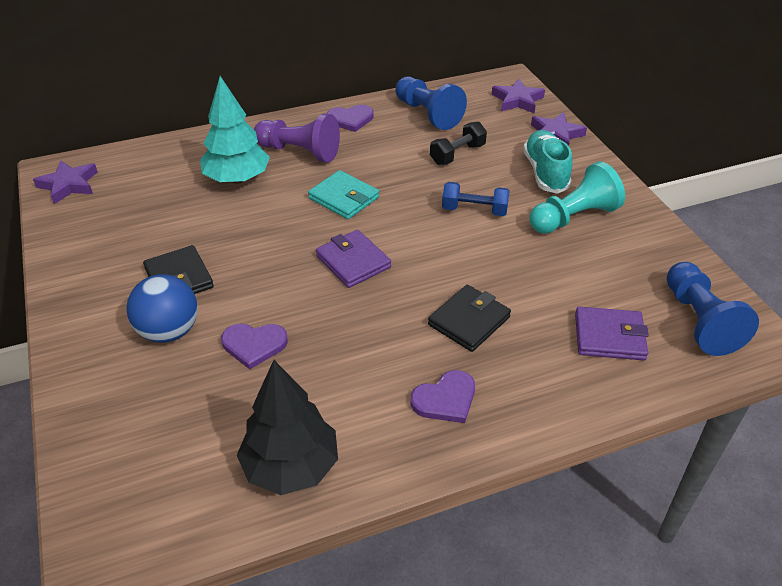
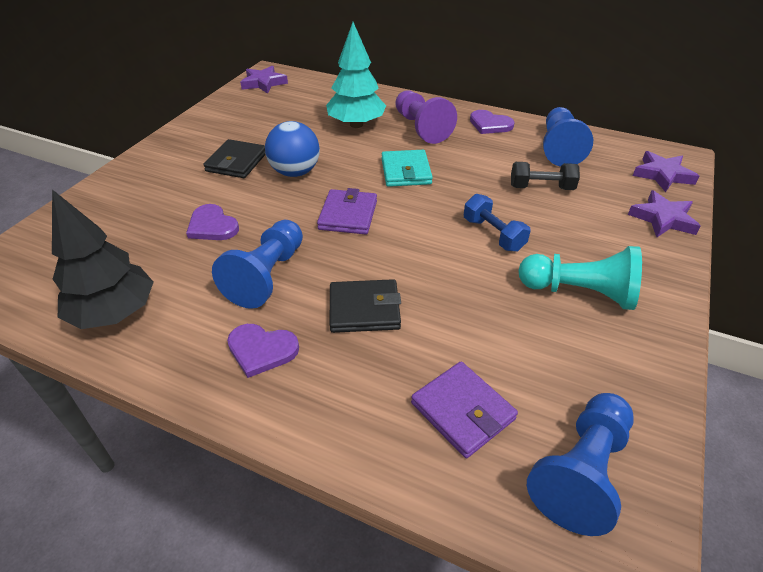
camera: 45 degrees right, 0 degrees up
blue ball [127,274,198,343] -> blue ball moved to [265,121,320,177]
turquoise shoe [523,130,573,194] -> none
none -> blue pawn [212,220,303,309]

